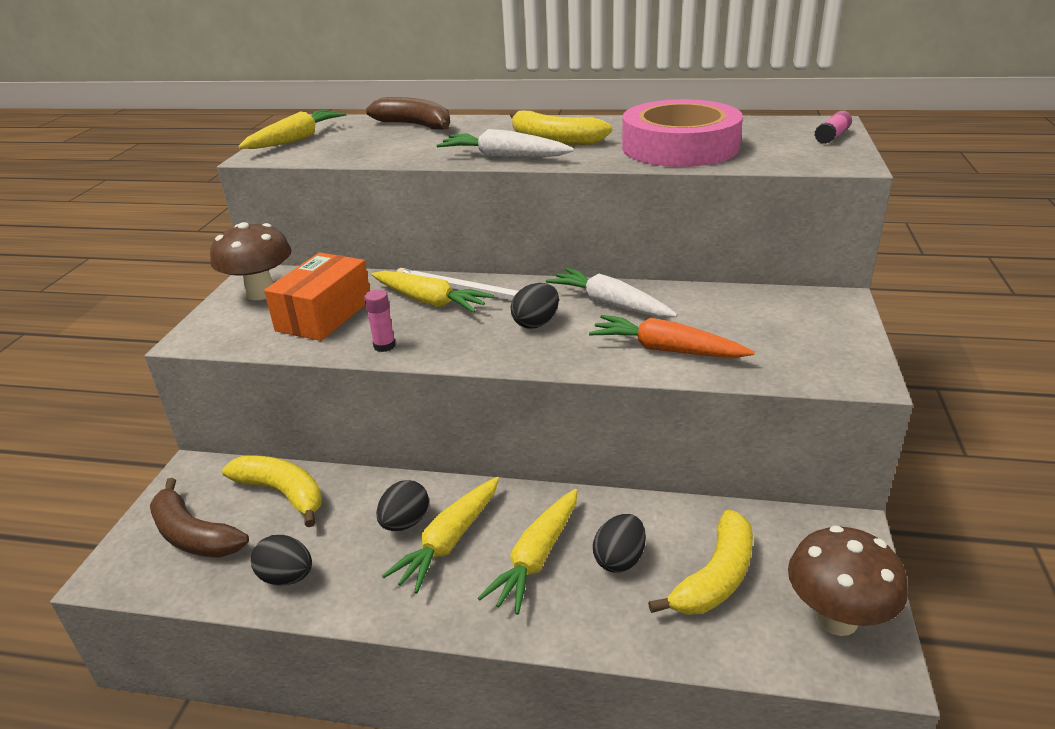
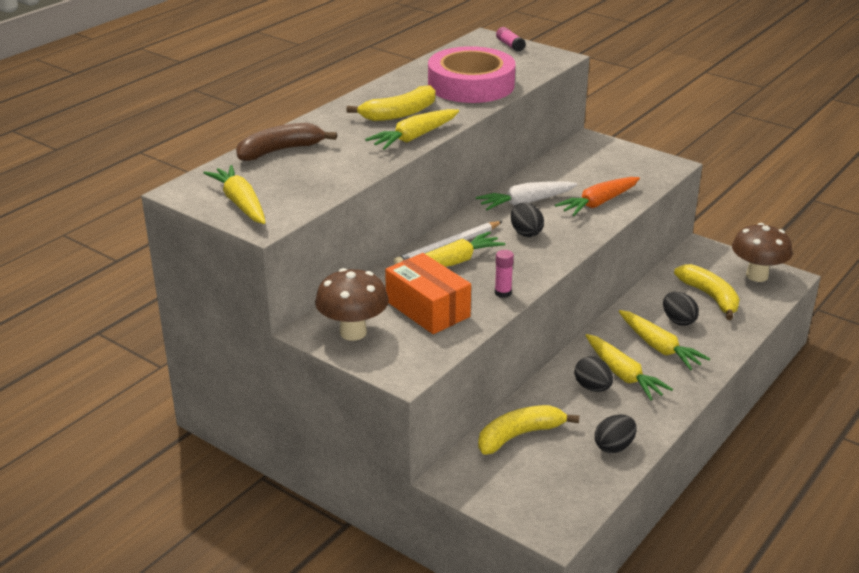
camera: 65 degrees left, 0 degrees up
brown banana [150,478,249,558] -> none
white carrot [437,129,574,158] -> yellow carrot [365,109,459,150]

